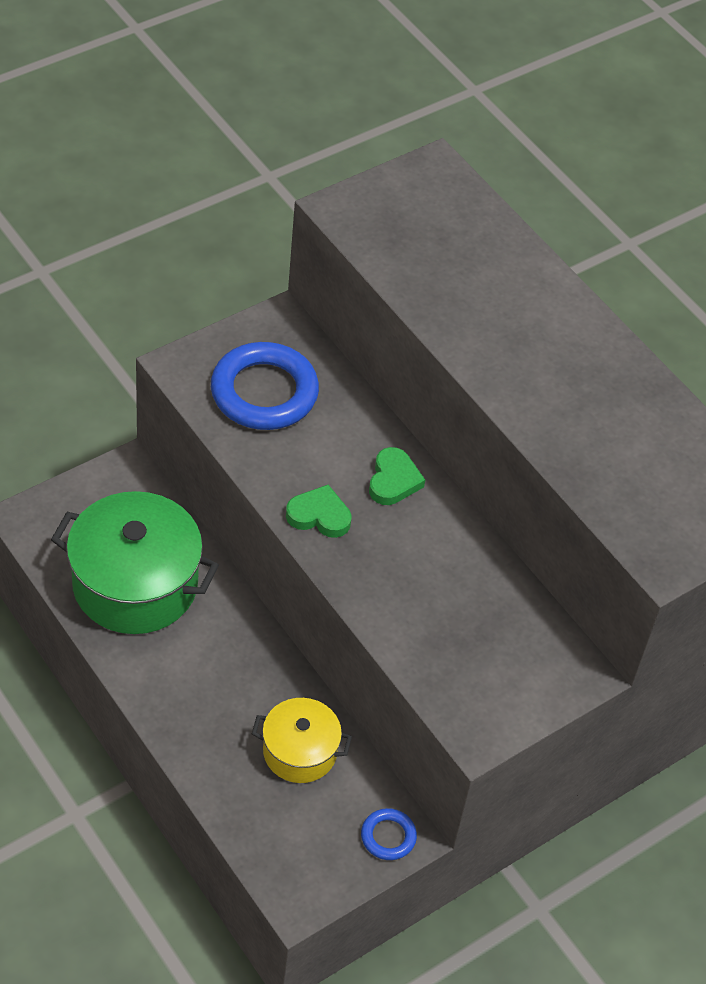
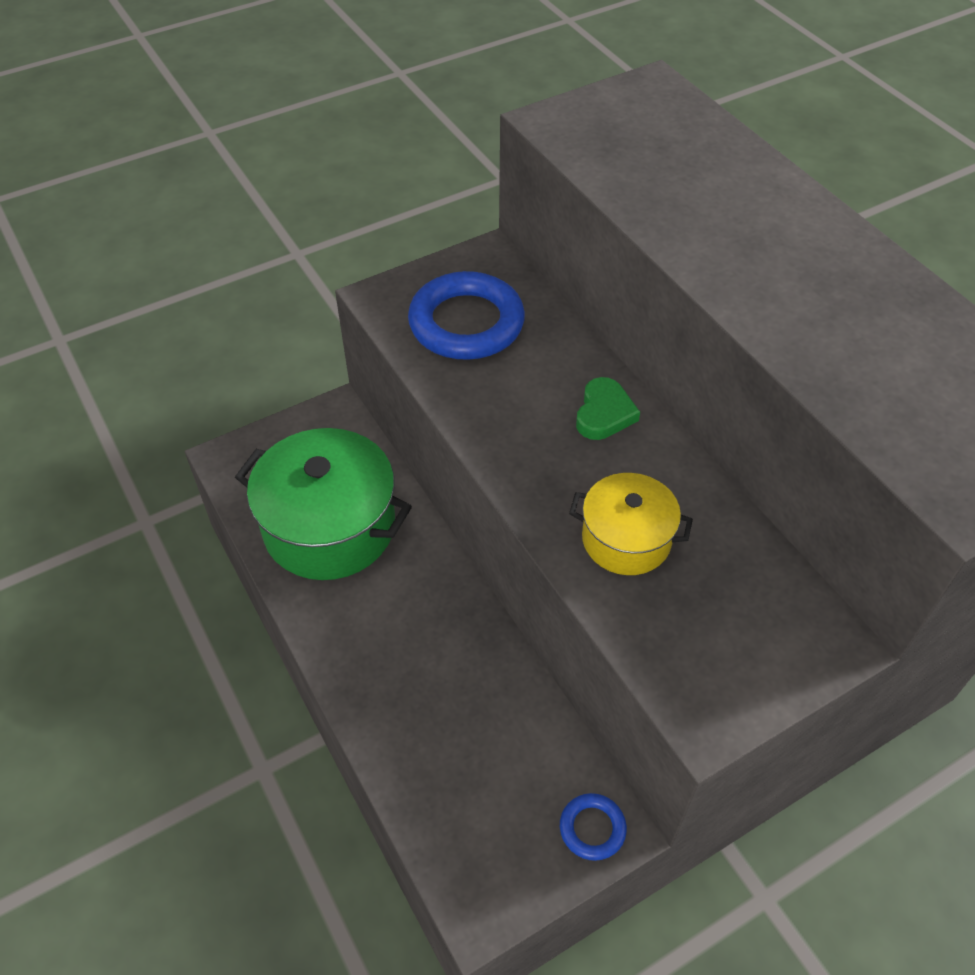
camera: 10 degrees right, 0 degrees up
yellow pot [252,698,352,783] -> yellow pot moved to [569,473,693,575]
green heart [286,485,352,538] -> none

